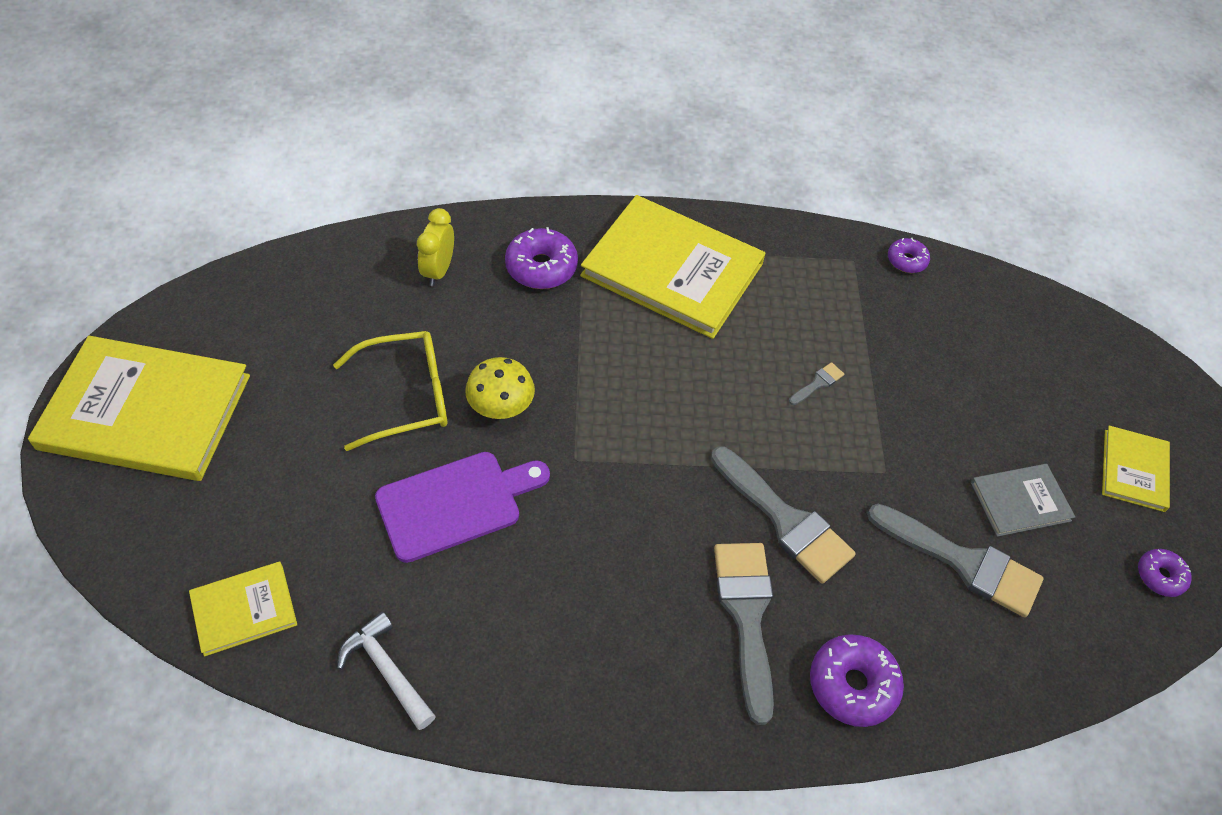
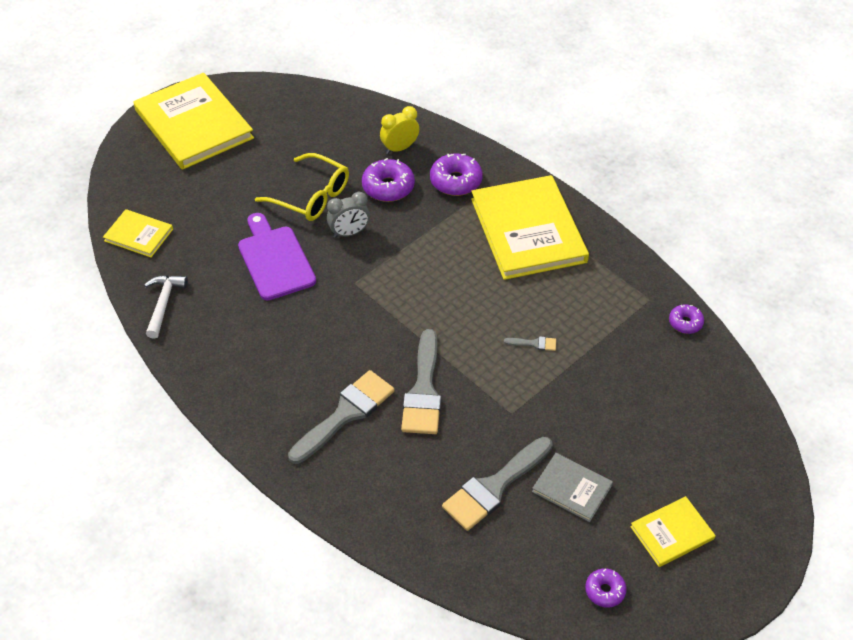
camera: 50 degrees right, 5 degrees down
purple cutting board [375,452,550,563] -> purple cutting board turned 135 degrees counterclockwise [238,213,316,300]
yellow mushroom [465,357,535,419] -> grey clock [327,192,370,238]
purple donut [810,634,904,727] -> purple donut moved to [362,158,415,202]
grey brush [867,504,1044,617] -> grey brush turned 60 degrees clockwise [442,437,553,531]

